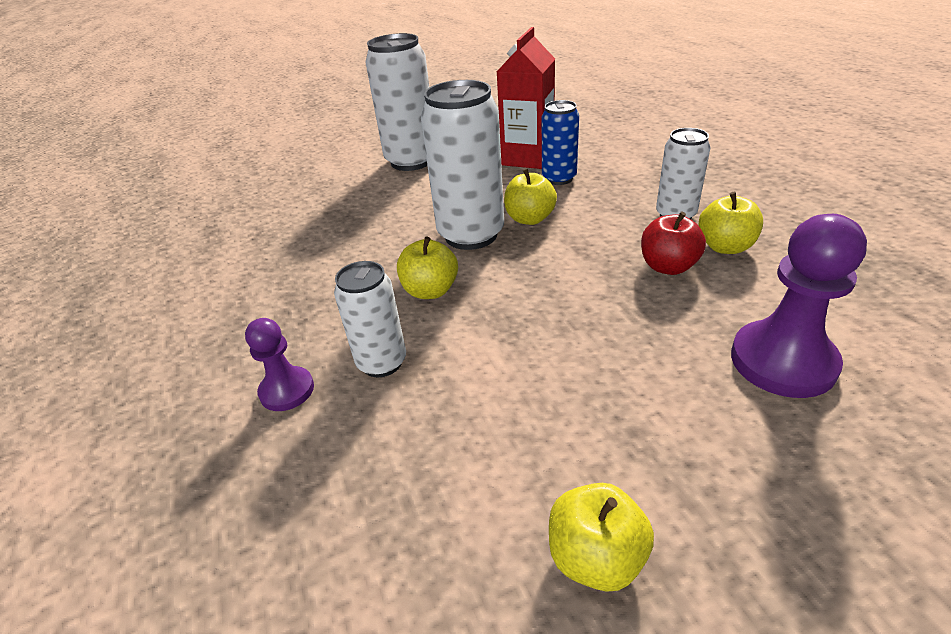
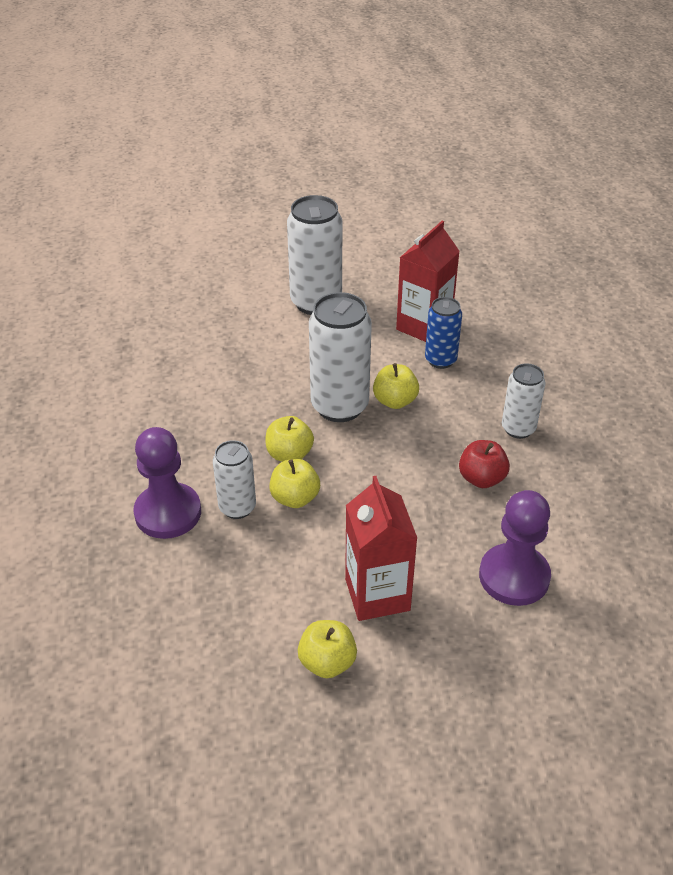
camera: 10 degrees right, 5 degrees up
purple pawn [245,318,314,411] -> purple pawn [133,427,201,539], size x1.74
yellow apple [698,192,763,254] -> yellow apple moved to [269,459,320,508]
none -> red carton [345,476,417,621]

